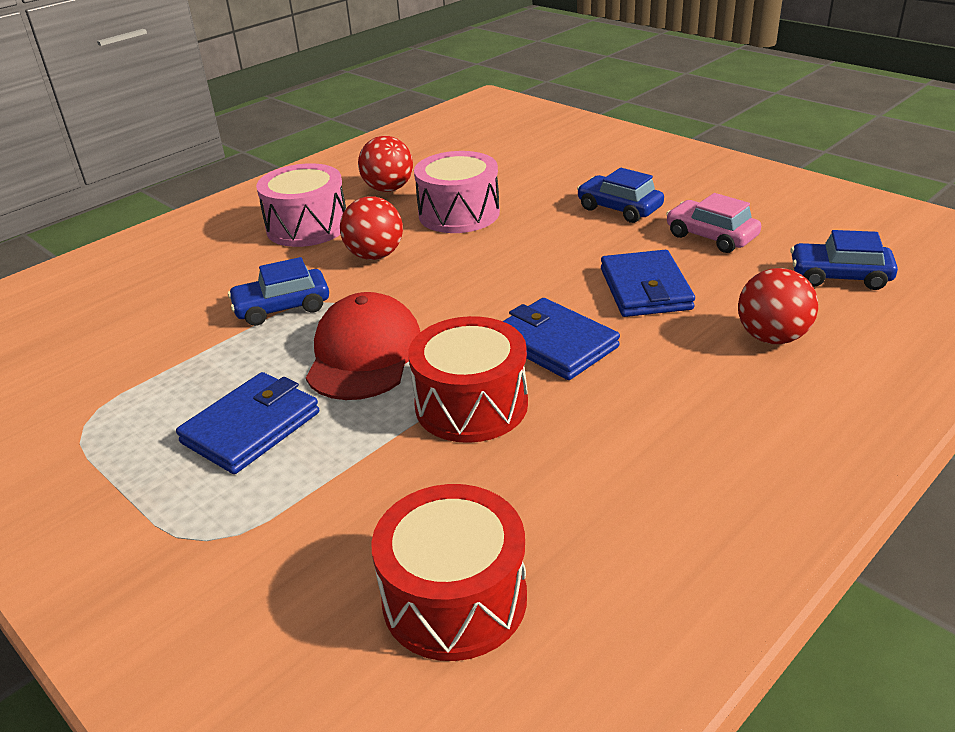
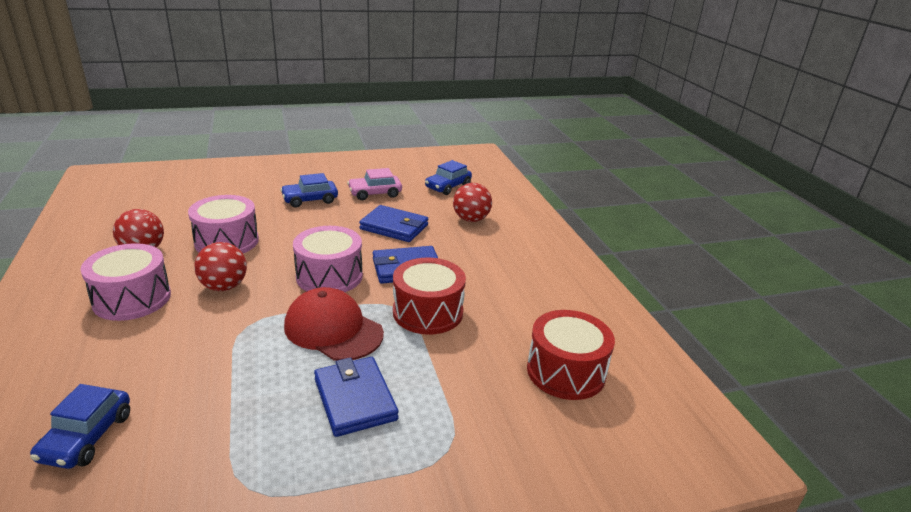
camera: 65 degrees left, 5 degrees down
blue car [228,257,329,326] -> blue car moved to [30,384,130,469]
none -> pink drum [293,226,363,292]

